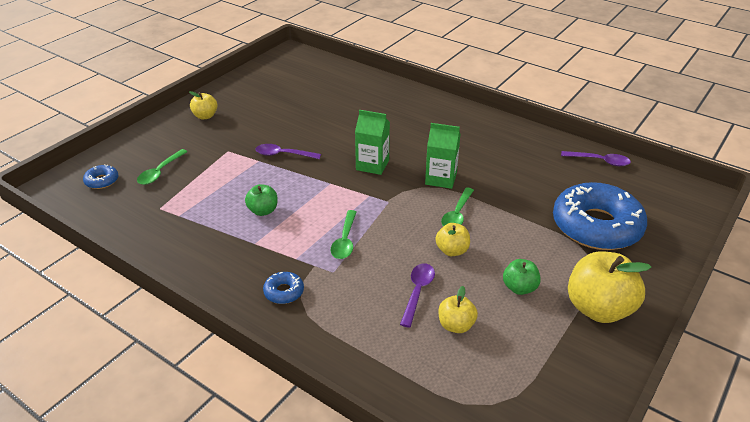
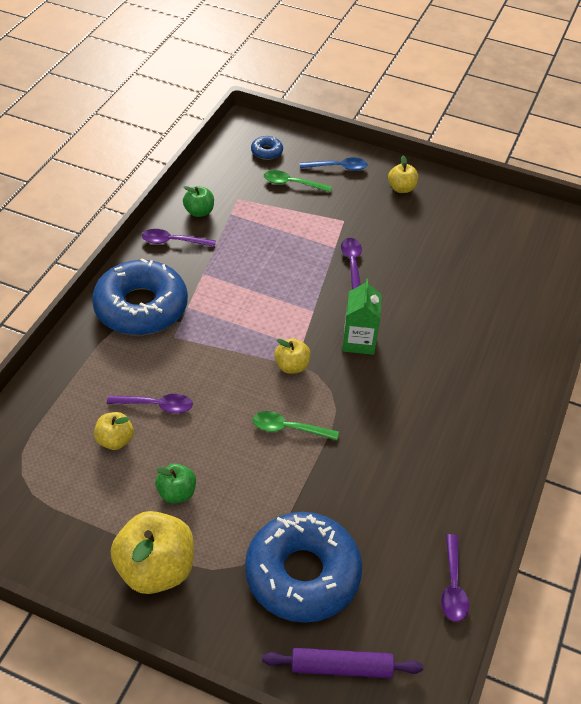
camera: 75 degrees right, 10 degrees up
green apple [245,184,278,216] -> green apple moved to [183,186,214,217]
blue donut [263,272,304,304] -> blue donut [92,259,188,335], size x2.47
green spoon [331,210,357,259] -> none
green carton [425,123,461,189] -> none
yellow apple [435,223,470,256] -> yellow apple moved to [274,339,310,374]
none -> purple spoon [142,229,216,247]
none -> purple rolling pin [262,648,423,678]
none -> blue spoon [300,157,368,171]

